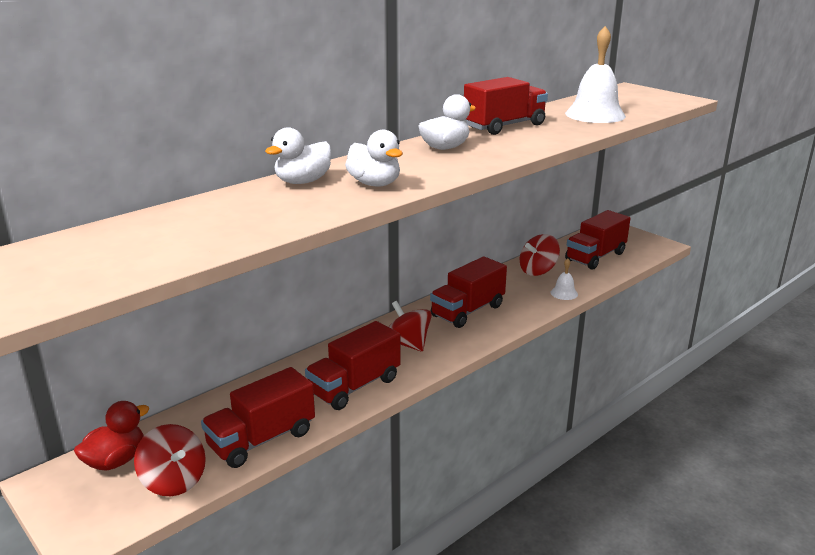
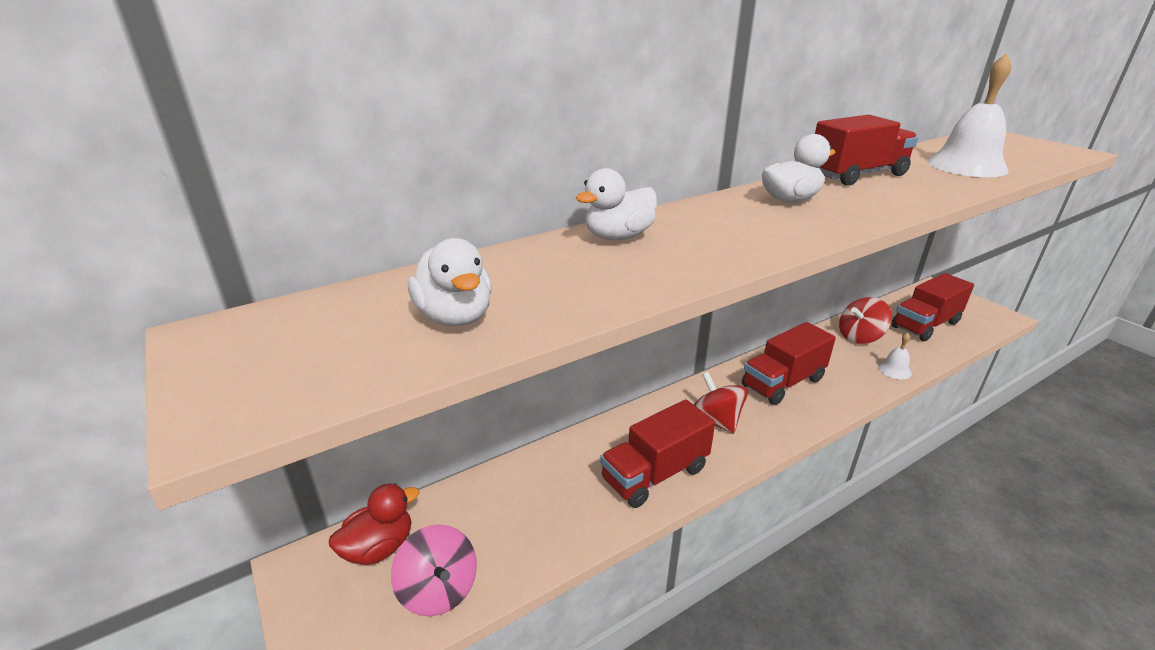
camera: 10 degrees right, 5 degrees up
red spinning top [134,424,206,496] -> pink spinning top [391,524,477,616]
red truck [201,367,315,468] -> none
white duck [345,130,403,186] -> white duck moved to [408,238,492,326]

